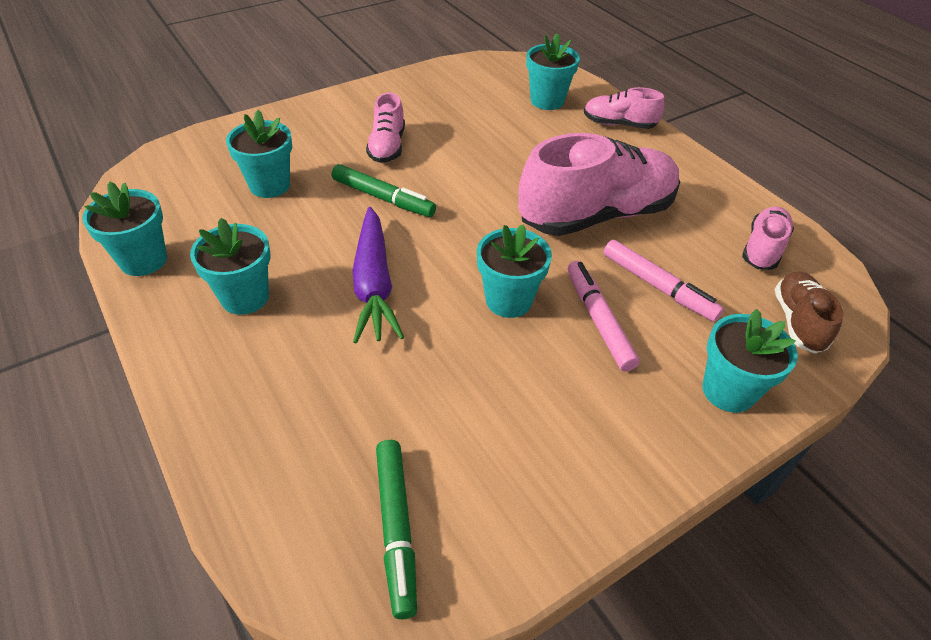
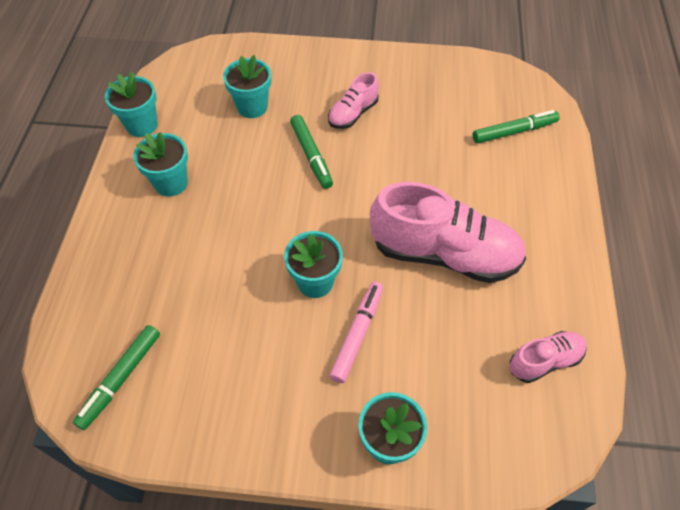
camera: 40 degrees right, 10 degrees up
purple carrot [353,207,404,344] -> none
turquoise flower pot [526,33,580,110] -> green marker [473,110,560,144]
pink shoe [584,87,665,129] -> none
pink marker [604,240,724,322] -> none
brown shoe [774,271,844,354] -> none

